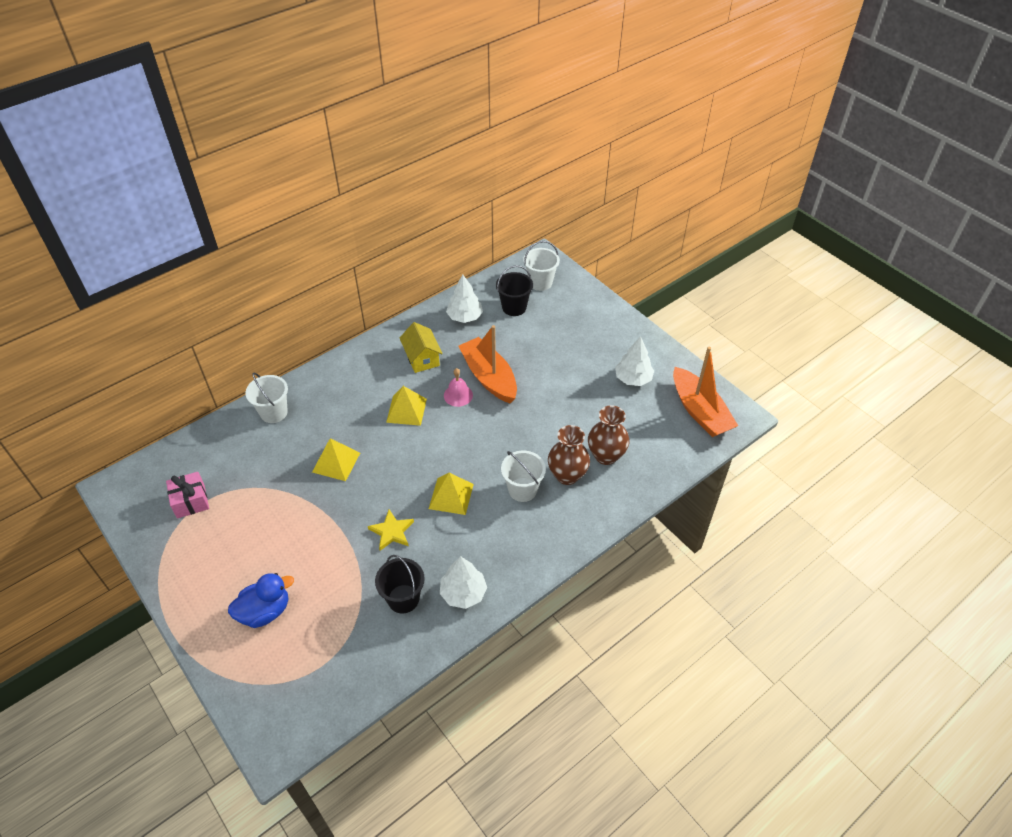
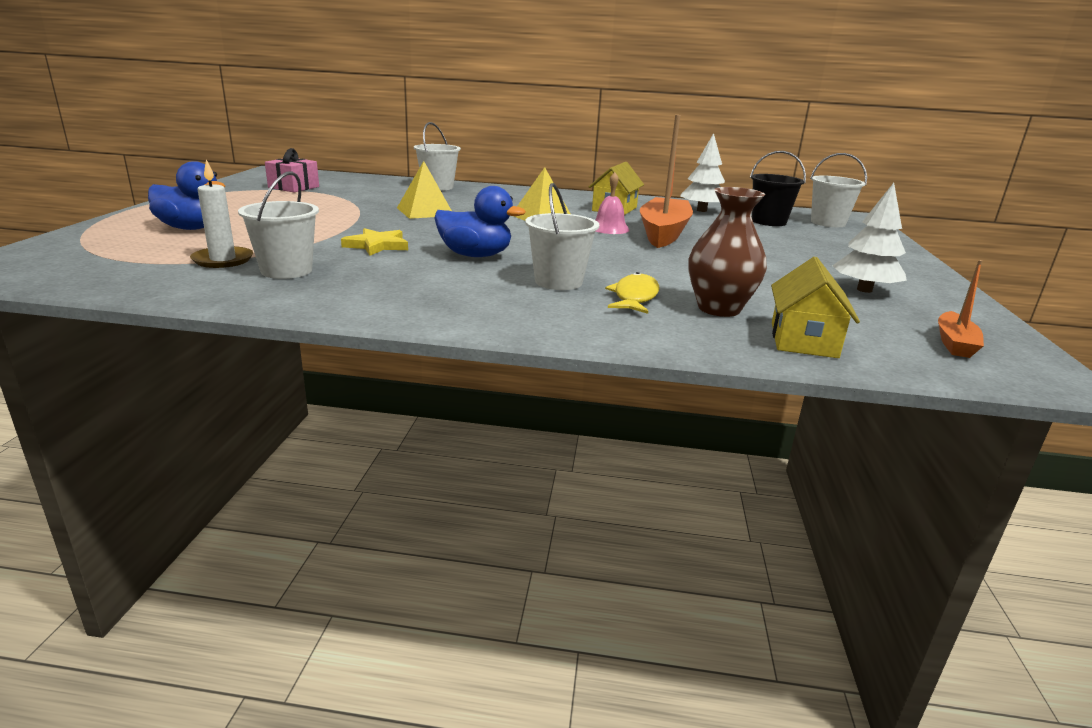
camera: 45 degrees right, 25 degrees down
black bucket [375,555,425,613] -> white bucket [238,171,319,279]
yellow pyramid [429,473,474,515] -> blue duck [434,186,526,257]
white tree [440,556,487,609] -> none
brown vase [548,425,590,485] -> yellow fish [605,272,659,314]
orange boat [673,347,738,437] -> orange boat [938,260,984,358], size x0.49
none -> white candle [190,159,253,268]
none -> yellow house [771,257,860,358]

